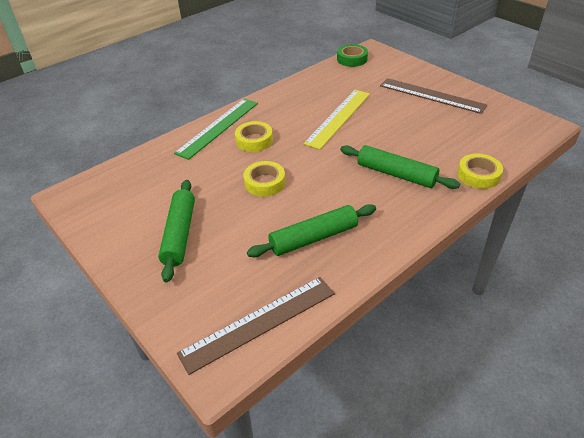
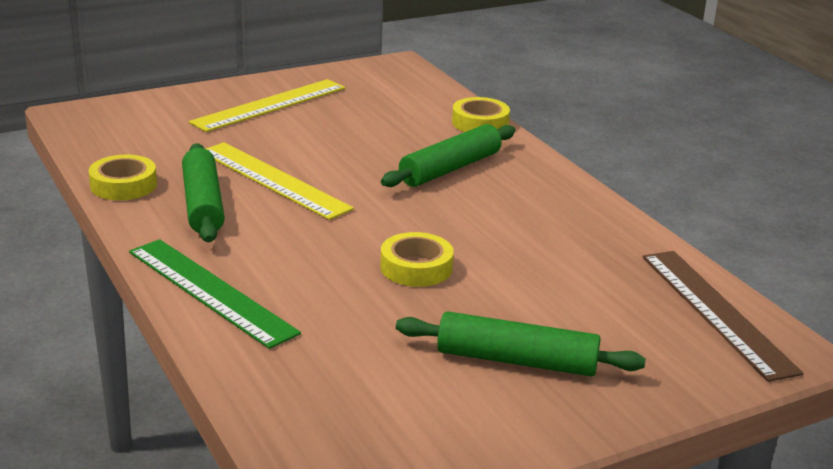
camera: 80 degrees left, 15 degrees down
yellow tape [235,121,273,152] -> yellow tape moved to [89,155,157,200]
green rolling pin [247,204,376,257] -> green rolling pin moved to [182,143,225,242]
green tape [337,44,368,67] -> none
brown ruler [380,78,487,114] -> yellow ruler [189,79,345,132]

